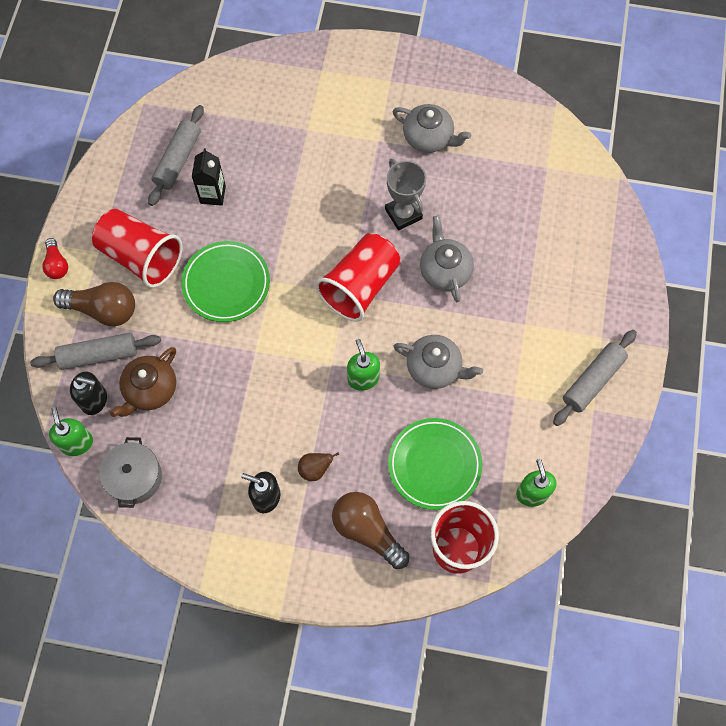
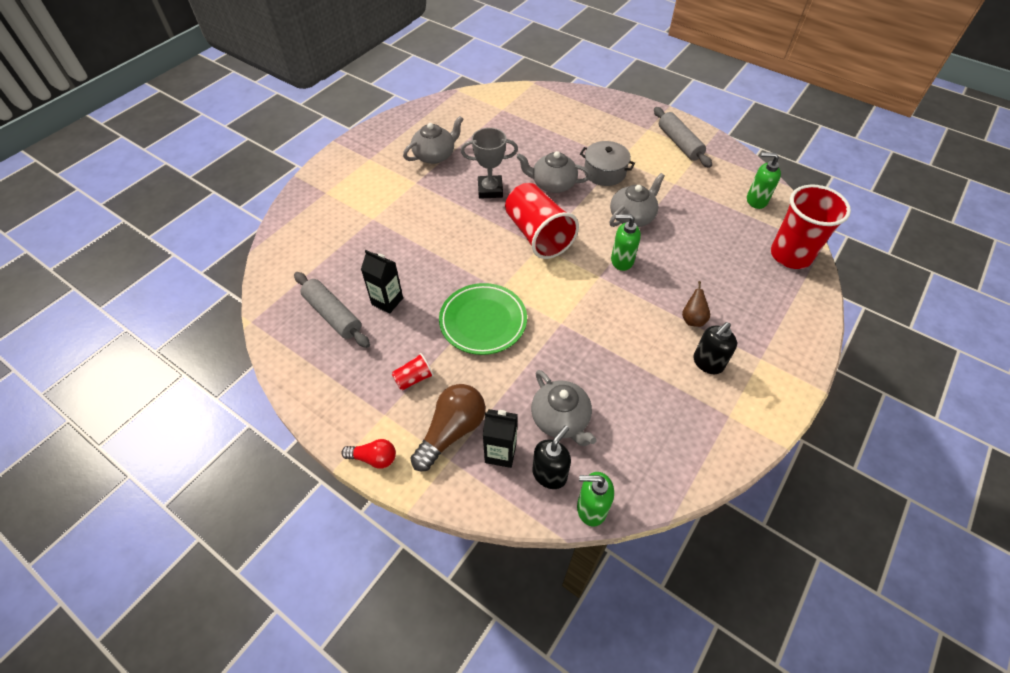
camera: 65 degrees left, 15 degrees down
grey rolling pin [30,333,161,370] -> black carton [483,409,518,468]
red cup [92,209,183,288] -> red cup [392,353,434,390], size x0.44
grey pot [99,437,162,508] -> grey pot moved to [580,141,635,186]
brown teapot [110,347,176,417] -> grey teapot [531,370,596,446]
brown light bulb [332,492,410,569] -> none
green plate [388,418,482,510] -> none

